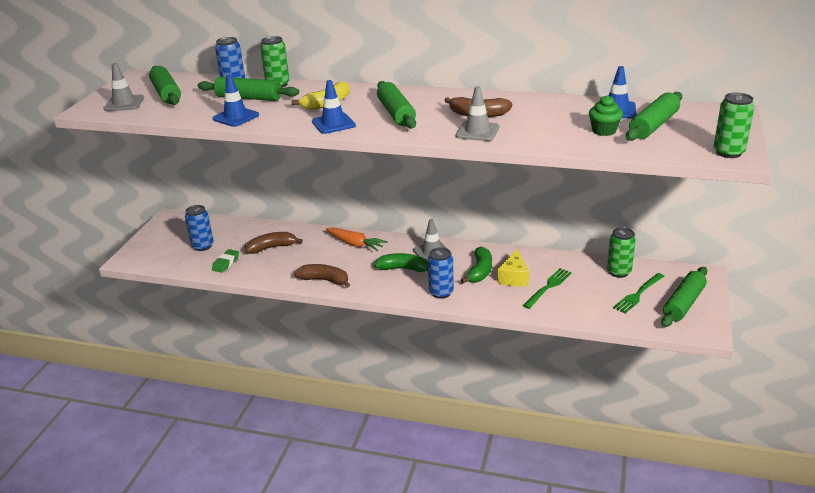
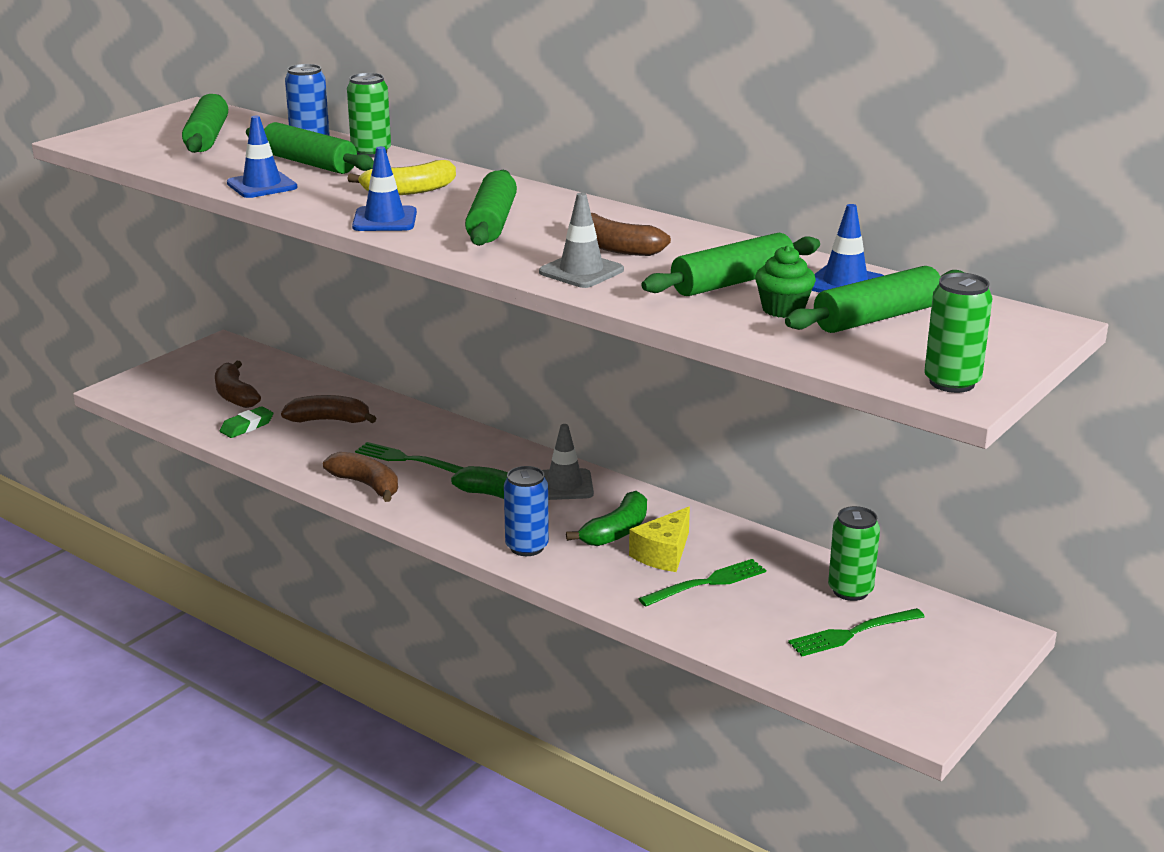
camera: 20 degrees right, 5 degrees down
grey traffic cone [104,63,144,111] -> none
blue can [185,205,214,251] -> brown banana [215,361,261,408]
orange carrot [326,227,388,252] -> none
green rolling pin [661,267,707,327] -> green rolling pin moved to [642,233,820,296]
none -> green fork [355,442,464,473]

